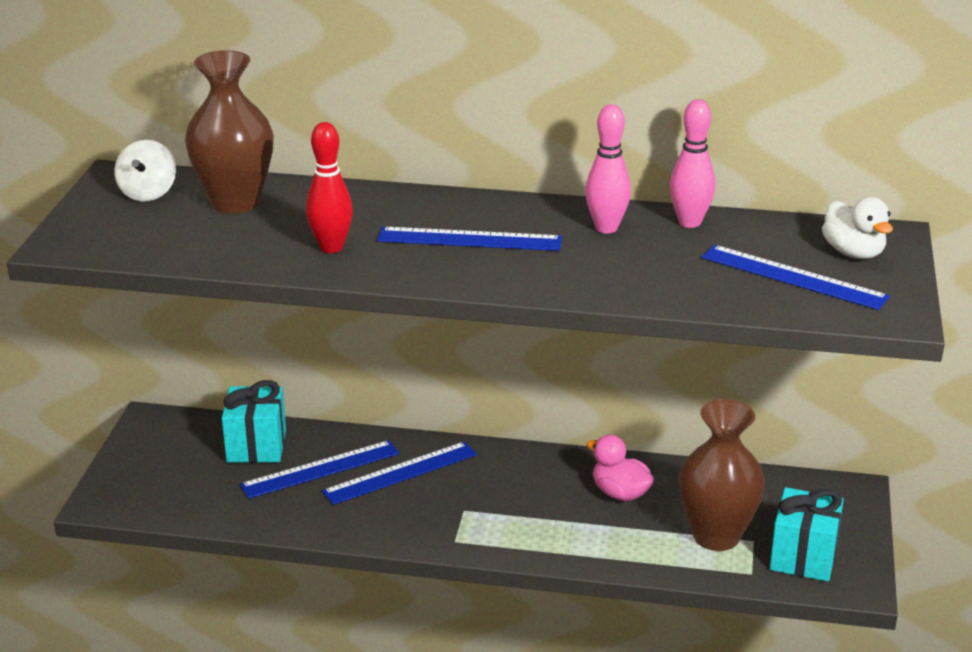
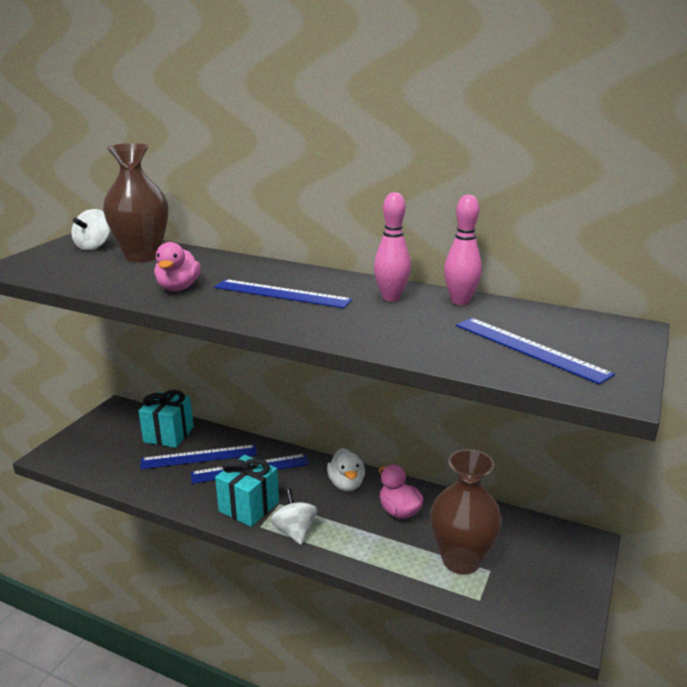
camera: 15 degrees right, 5 degrees down
red bowling pin [306,122,353,253] -> pink duck [154,242,201,291]
turquoise gift [770,487,844,582] -> turquoise gift moved to [215,455,279,527]
white duck [822,197,893,259] -> white duck moved to [327,448,365,491]
none -> white spinning top [271,488,317,545]

